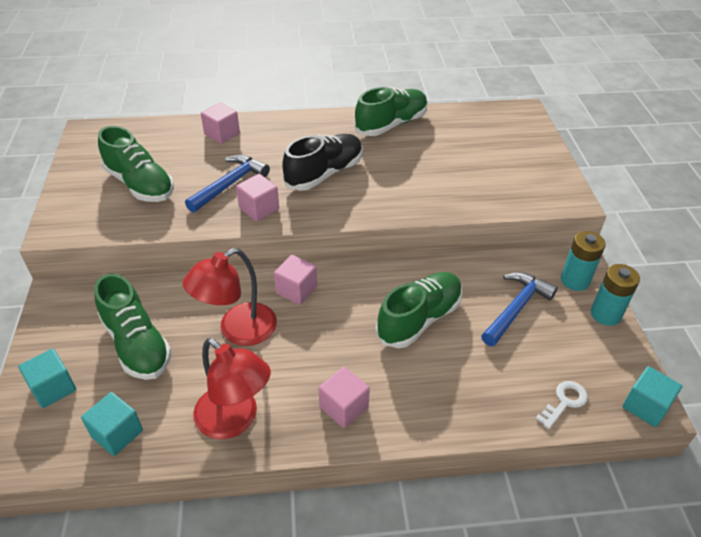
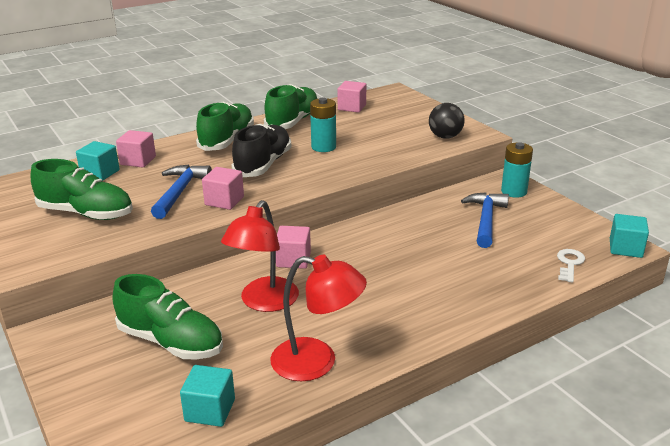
camera: 25 degrees left, 15 degrees down
turquoise cube [18,348,76,408] -> turquoise cube moved to [76,141,120,181]
pink cube [319,367,370,428] -> pink cube moved to [337,81,366,113]
green shoe [376,272,462,348] -> green shoe moved to [196,101,254,151]
turquoise battery [591,264,640,326] -> turquoise battery moved to [310,98,336,152]
none -> black ball [429,103,465,139]

